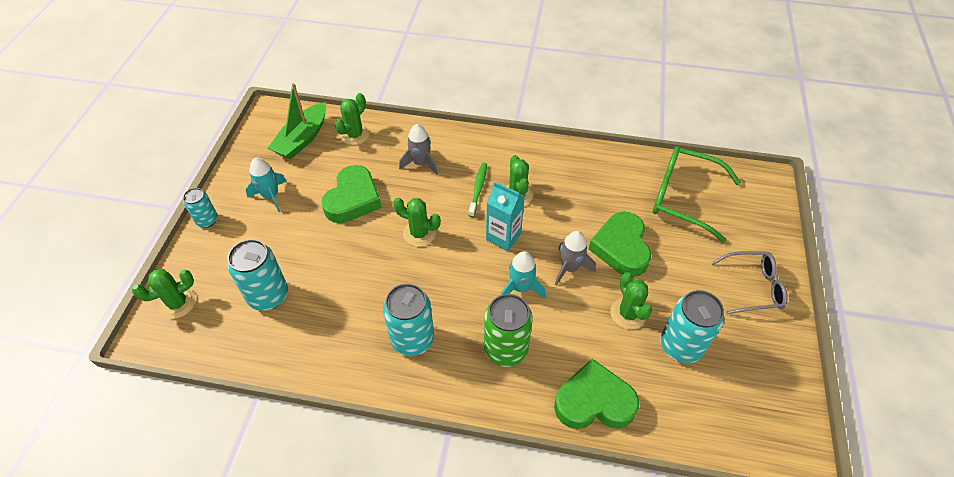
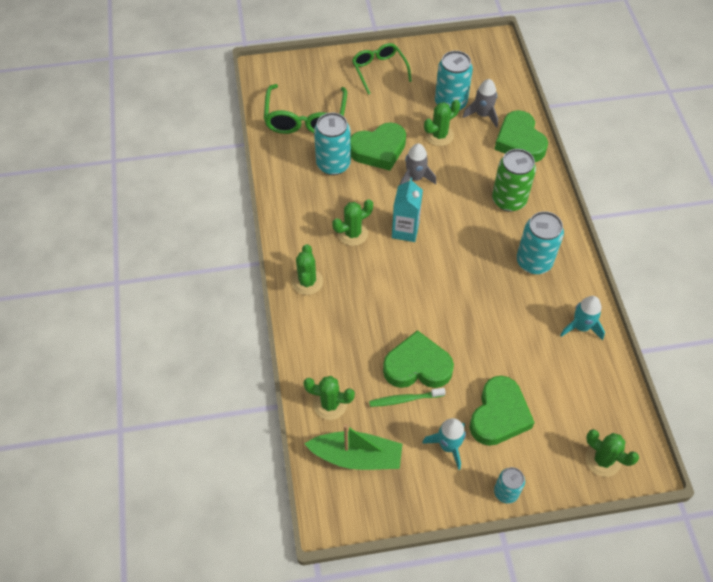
camera: 110 degrees left, 5 degrees up
turquoise can [227,239,288,311] -> turquoise can moved to [314,113,351,175]
green cactus [393,198,441,247] -> green cactus moved to [292,244,323,295]
grey rocket [399,124,438,175] -> grey rocket moved to [463,79,498,128]
green toothbrush [468,163,487,217] -> green toothbrush moved to [369,388,446,407]
turquoise rocket [501,251,545,299] -> turquoise rocket moved to [560,296,605,340]
grey glasses [711,251,788,315] -> green glasses [352,43,412,95]
none -> green heart [470,376,535,446]

